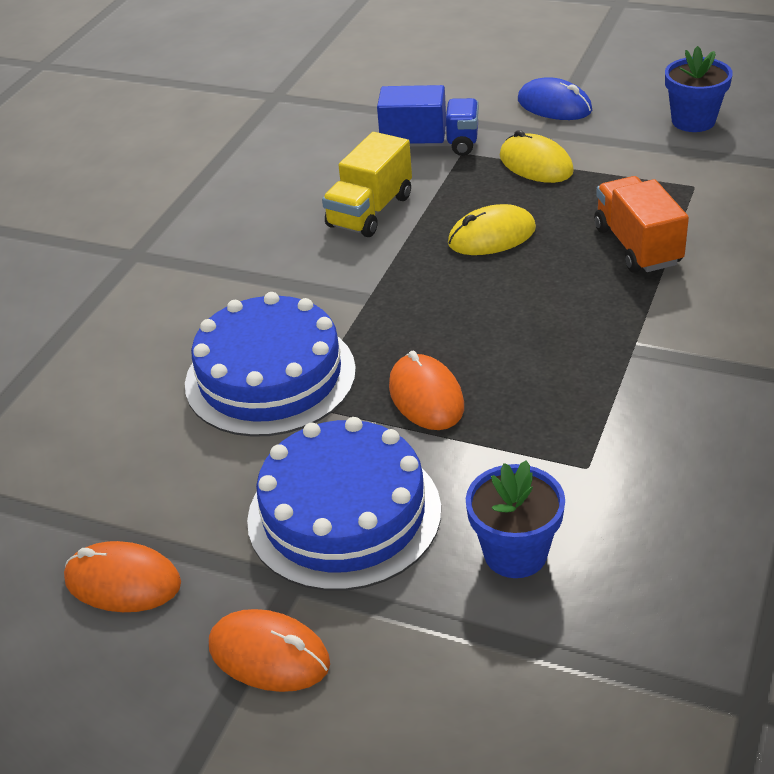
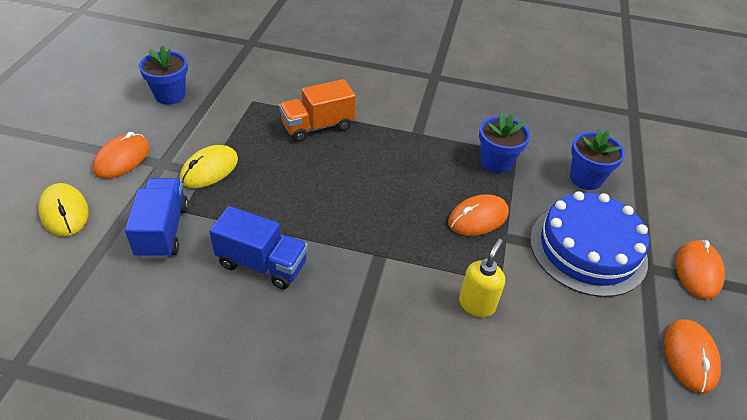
camera: 105 degrees left, 5 degrees up
blue cake [185,292,356,437] -> yellow soap dispenser [459,239,505,317]
yellow truck [322,132,412,237] -> blue truck [209,206,308,289]
yellow mouse [448,204,536,255] -> yellow mouse moved to [38,183,89,236]
blue mouse [518,77,592,120] -> orange mouse [92,132,150,179]
none -> blue flower pot [479,112,530,174]

